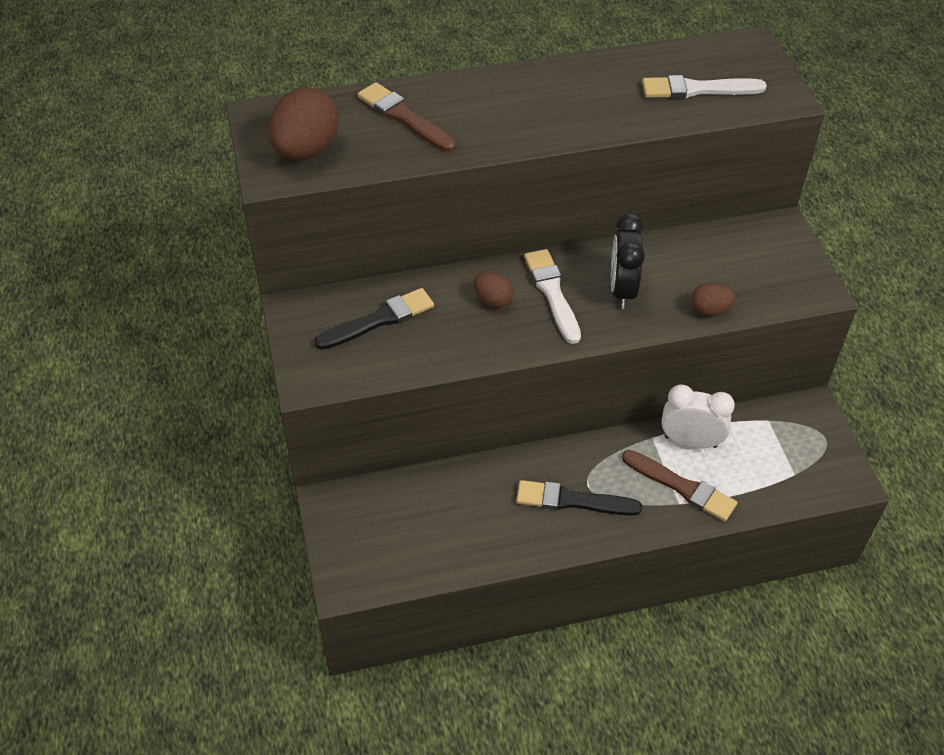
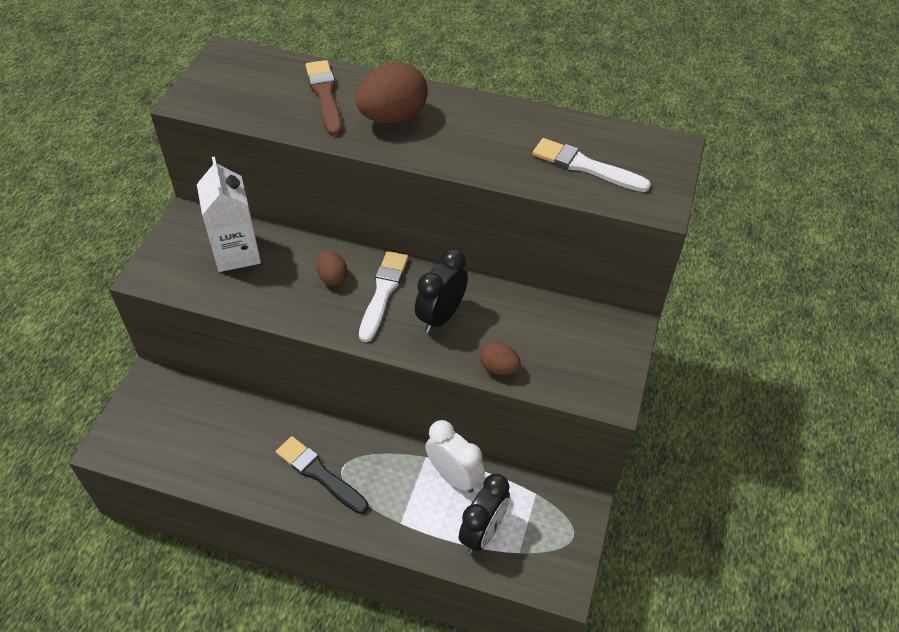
camera: 30 degrees right, 0 degrees up
brown egg [268,88,339,160] -> brown egg moved to [356,62,428,123]
black brush [314,288,434,350] -> white carton [197,156,261,272]
brown brush [622,450,737,521] -> none
none -> black clock [459,474,510,554]

